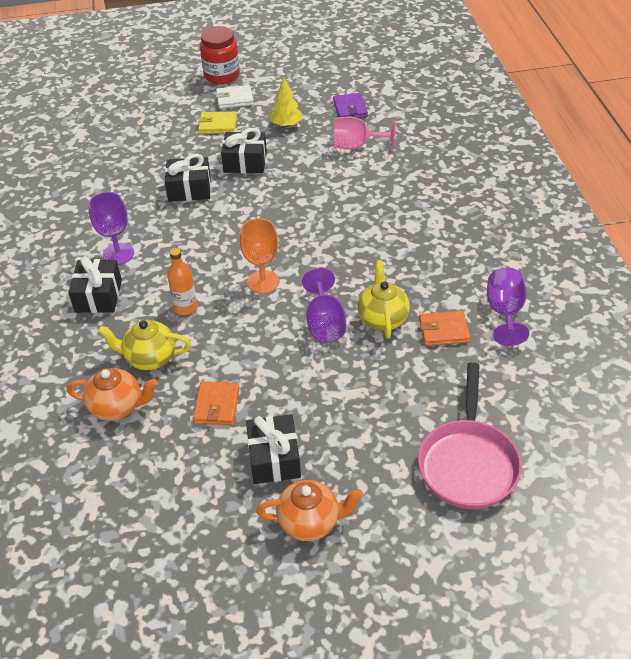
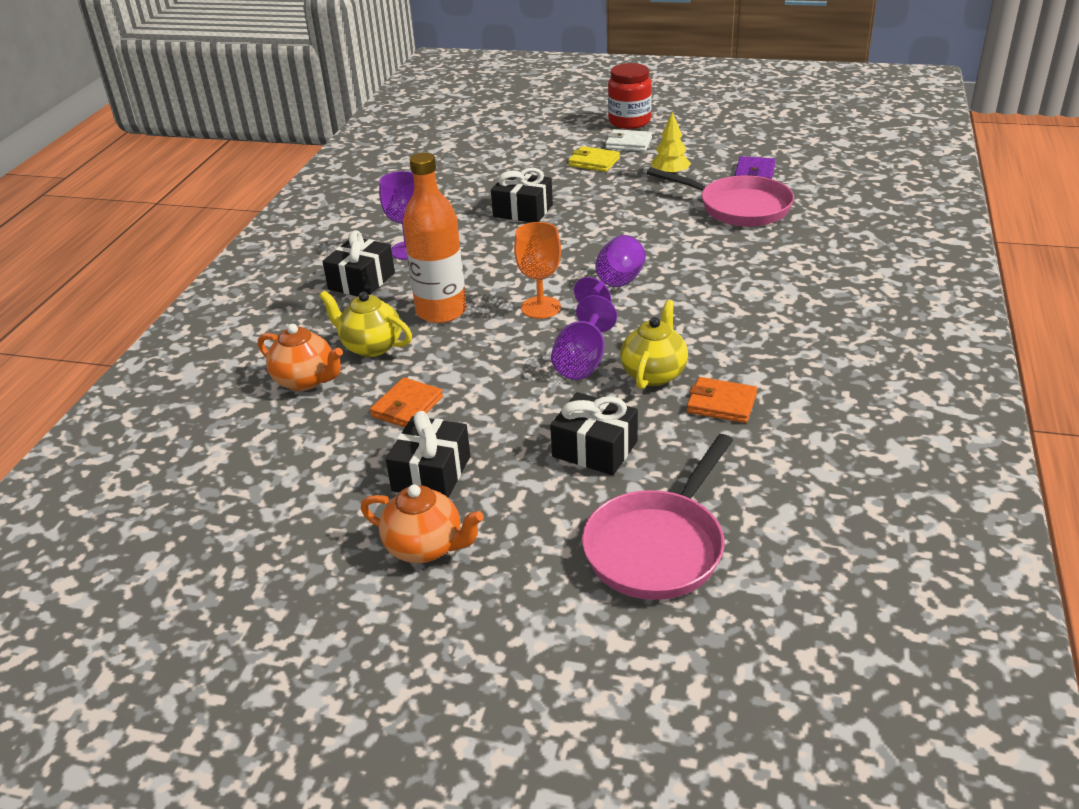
camera: 25 degrees right, 10 degrees down
orange bottle [167,248,198,315] -> orange bottle [403,152,467,323], size x1.81
black gift [221,128,267,173] -> black gift moved to [550,392,638,475]
pink goblet [334,117,396,149] -> pink pan [647,168,794,227]
purple goblet [487,268,529,346] -> purple goblet moved to [574,235,646,303]

